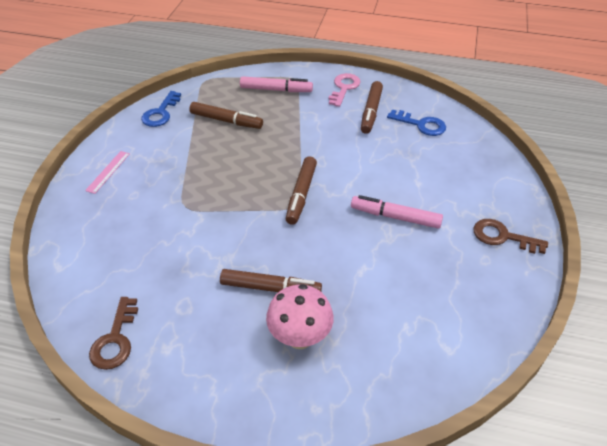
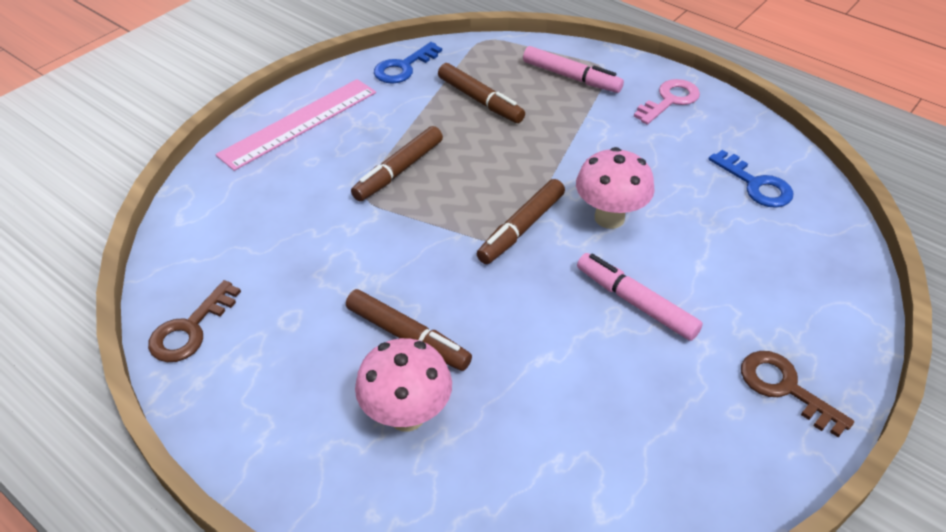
camera: 25 degrees right, 0 degrees up
pink ruler [85,151,130,194] -> pink ruler [215,79,376,171], size x2.08
brown marker [361,81,383,134] -> brown marker moved to [351,126,443,201]
none -> pink mushroom [576,147,655,229]

